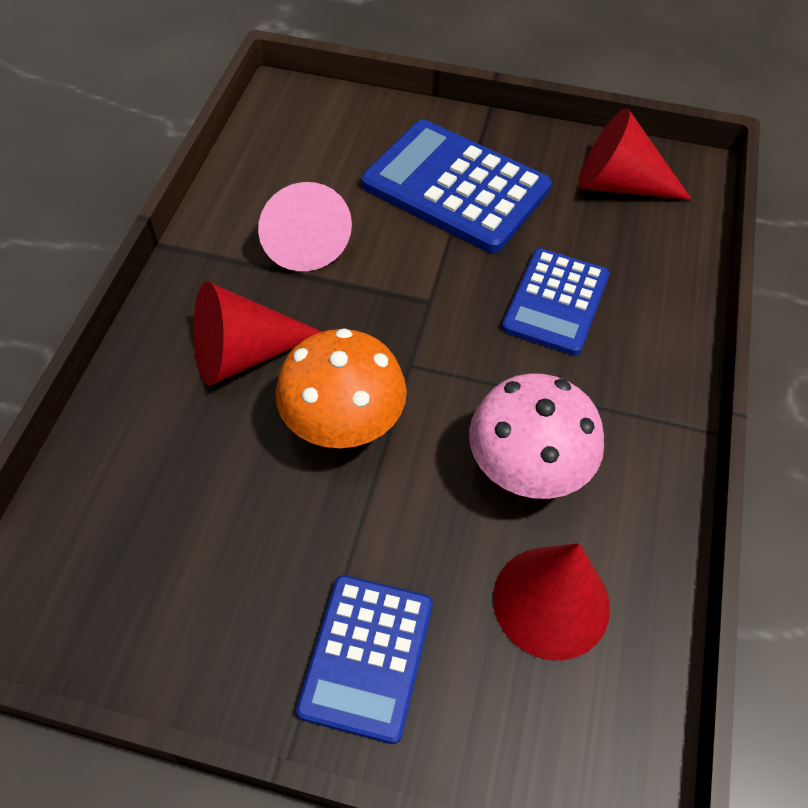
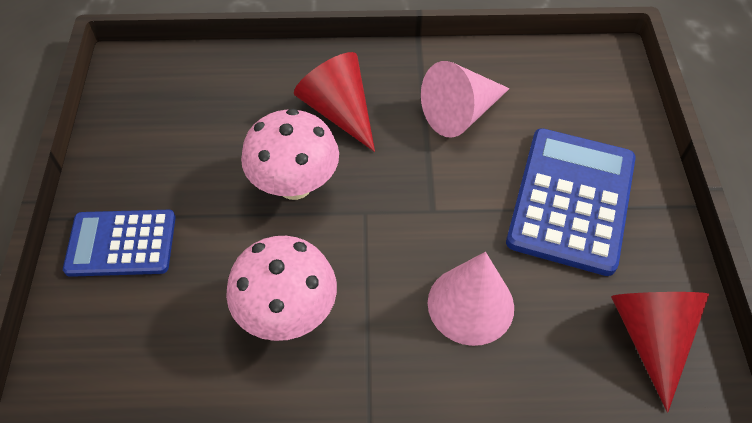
camera: 75 degrees right, 0 degrees up
orange mushroom [275,328,407,448] -> pink mushroom [241,109,339,200]
red cone [493,543,610,660] -> none
blue calculator [502,248,610,356] -> pink cone [428,252,514,346]

